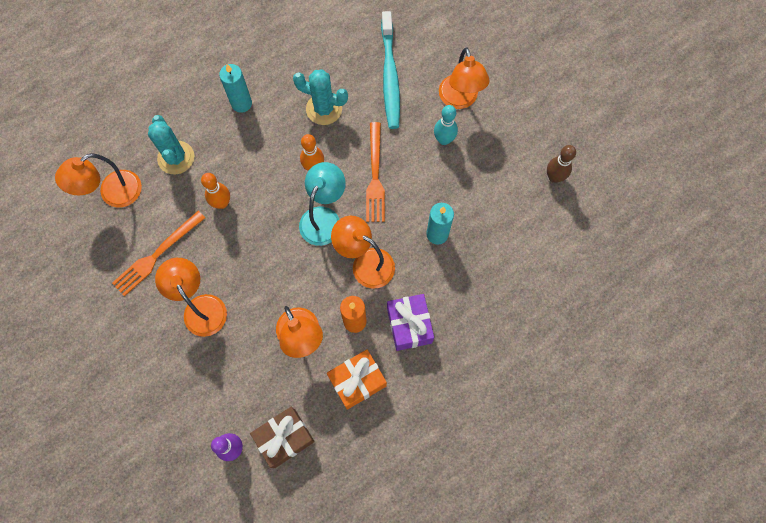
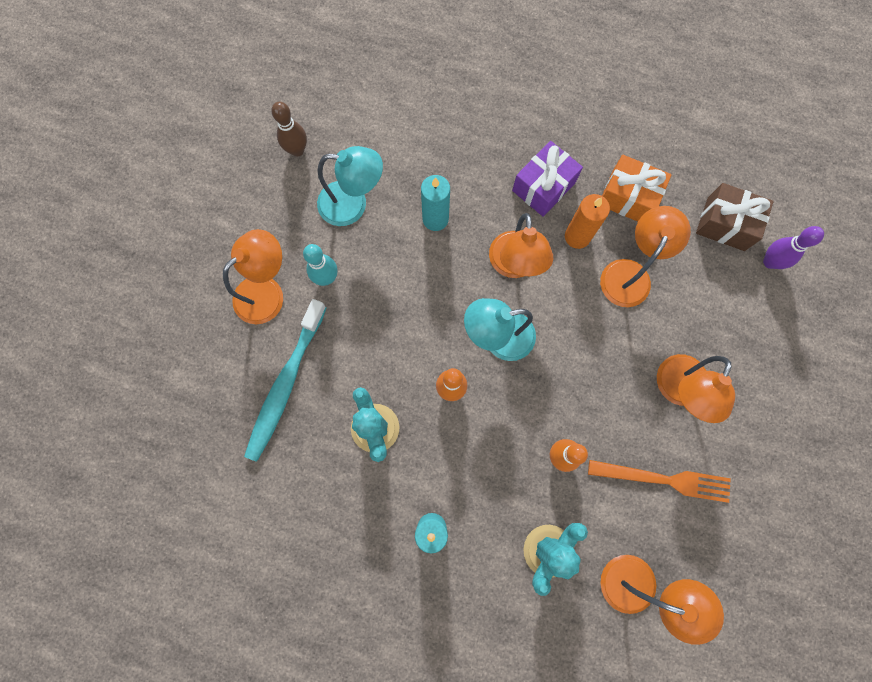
camera: 125 degrees left, 5 degrees up
orange fork [366,122,385,222] -> none
turquoise toothbrush [381,11,400,129] -> turquoise toothbrush turned 150 degrees clockwise [244,299,326,462]
none -> turquoise lamp [317,146,383,226]

